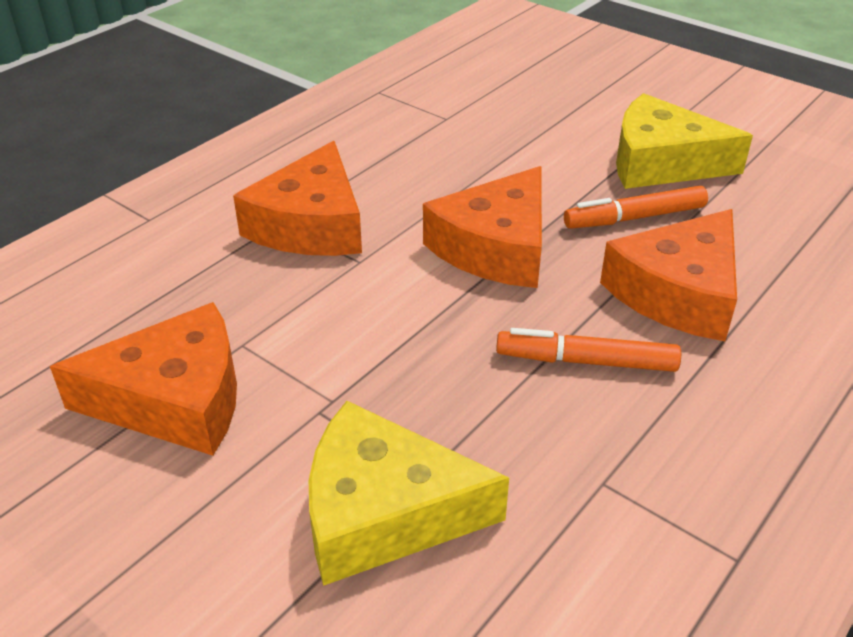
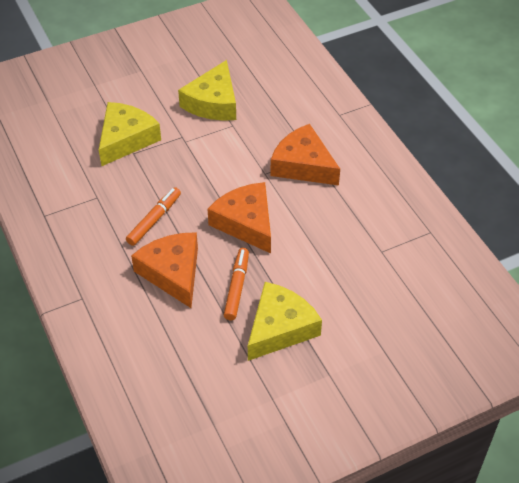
camera: 115 degrees right, 10 degrees up
orange cheese [50,302,237,456] -> yellow cheese [178,60,236,121]

